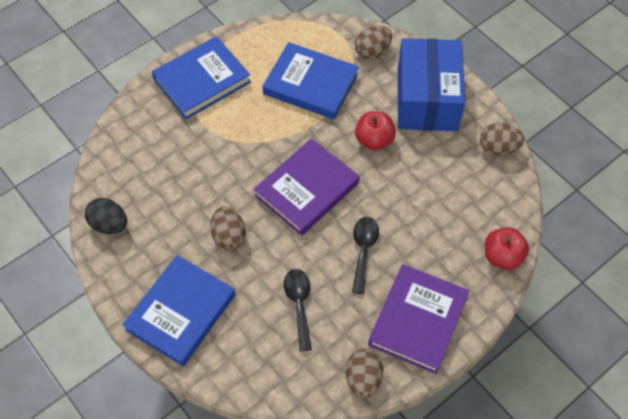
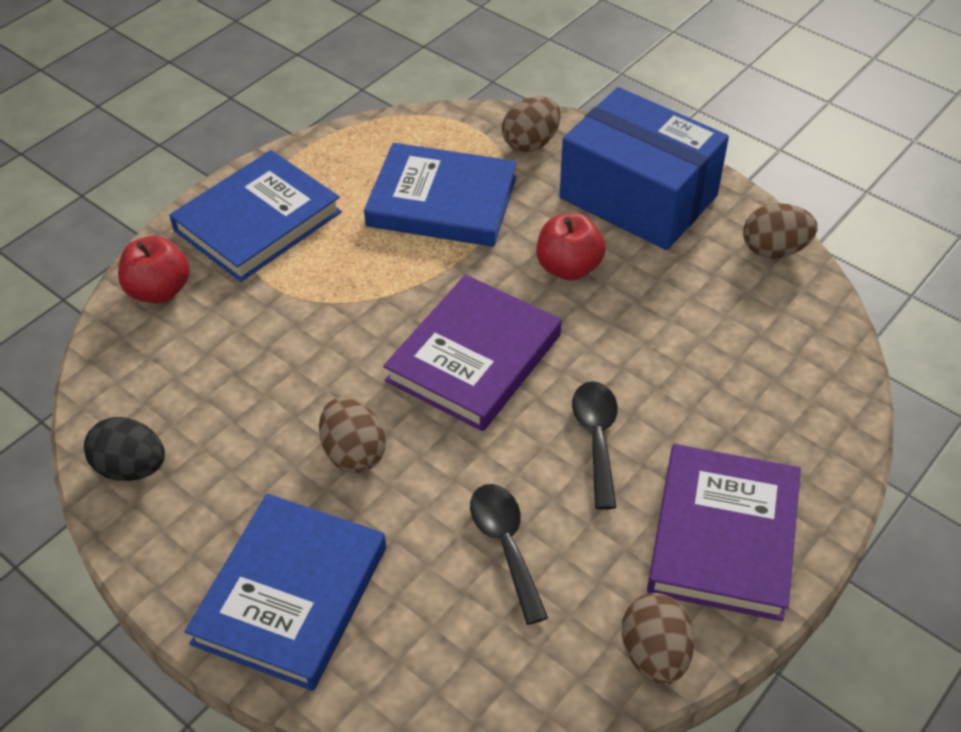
camera: 10 degrees left, 10 degrees down
blue box [398,38,465,131] -> blue box turned 45 degrees counterclockwise [559,87,729,250]
red apple [485,227,529,270] -> red apple moved to [118,236,190,304]

